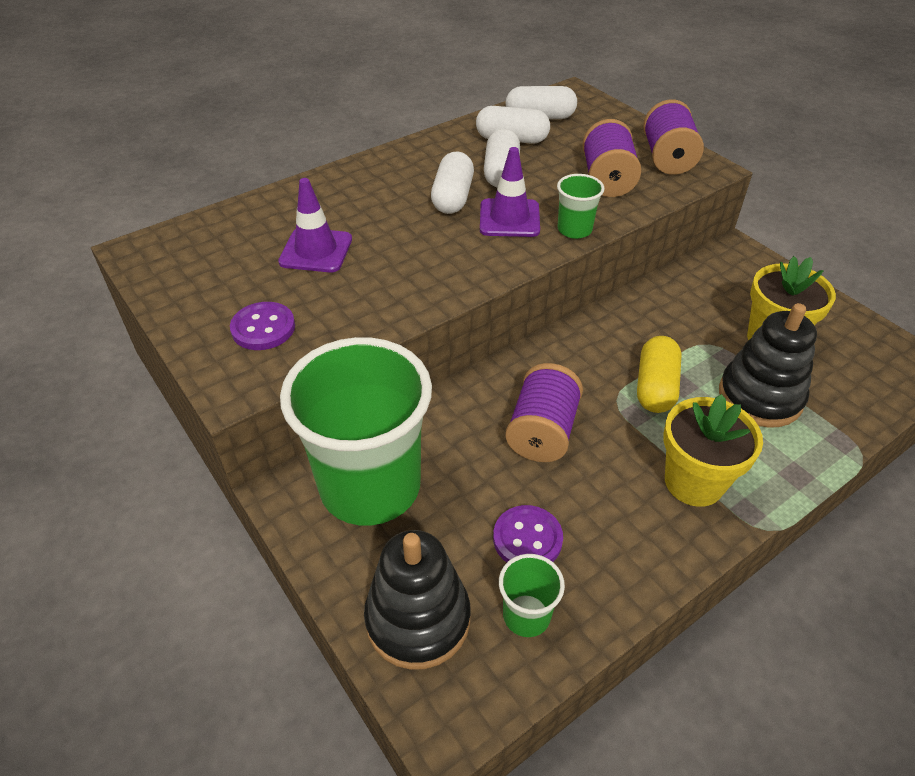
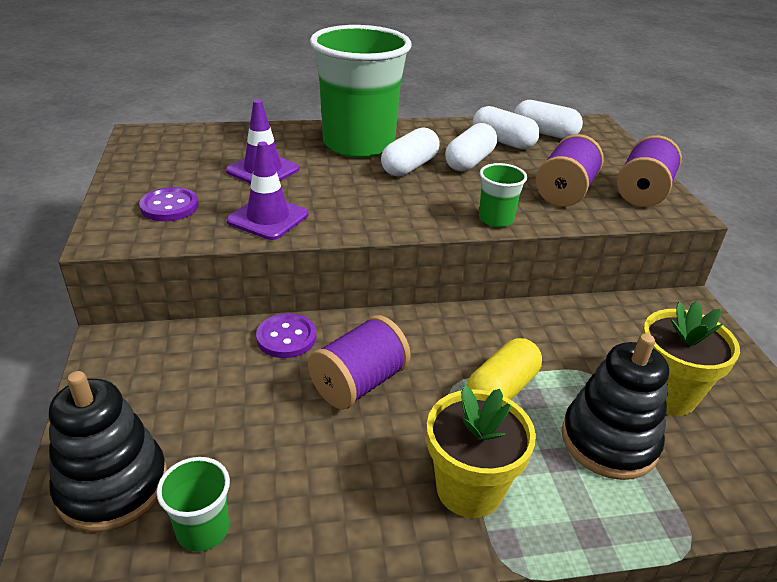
camera: 25 degrees right, 10 degrees down
green cup [280,337,432,526] -> green cup moved to [310,25,412,158]
purple traffic cone [480,147,540,237] -> purple traffic cone moved to [227,142,308,240]
purple button [493,505,563,562] -> purple button moved to [256,313,316,358]

